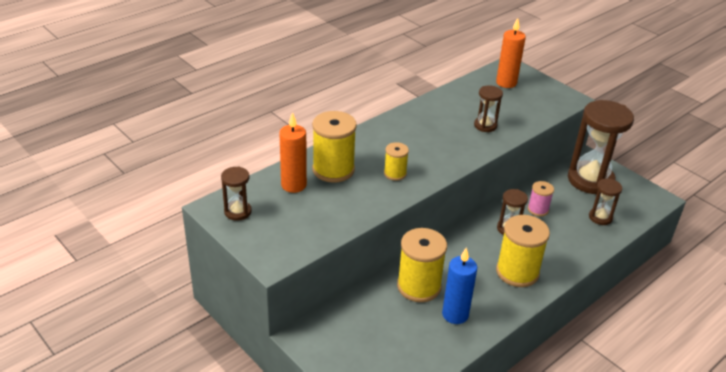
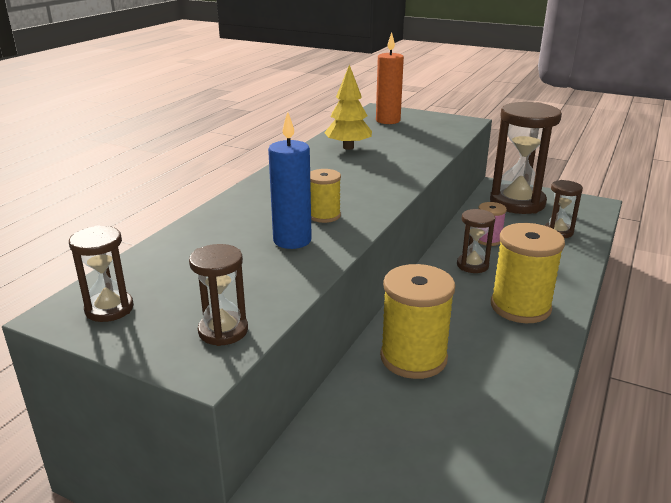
camera: 20 degrees left, 10 degrees down
orange candle [279,112,307,193] -> none
yellow spool [312,111,357,183] -> none
blue candle [442,247,477,324] -> blue candle moved to [268,111,312,249]
brown hourglass [474,85,503,132] -> brown hourglass moved to [189,244,248,346]
none -> yellow tree [324,64,372,150]

